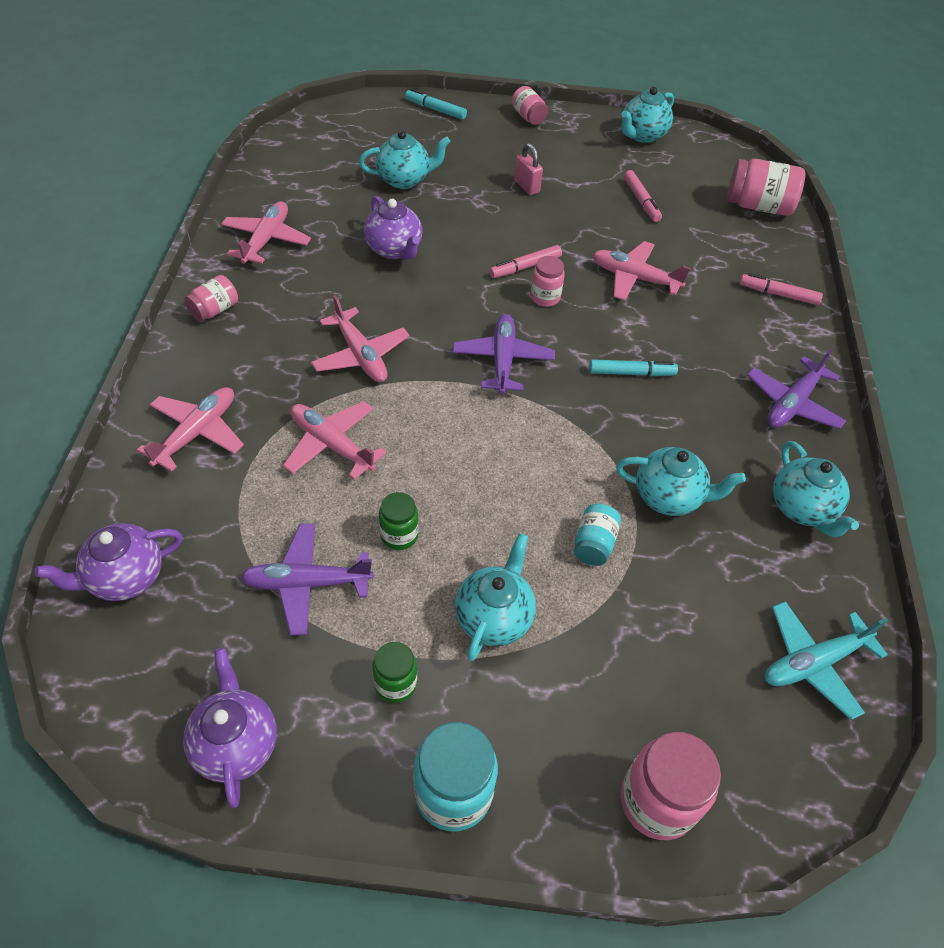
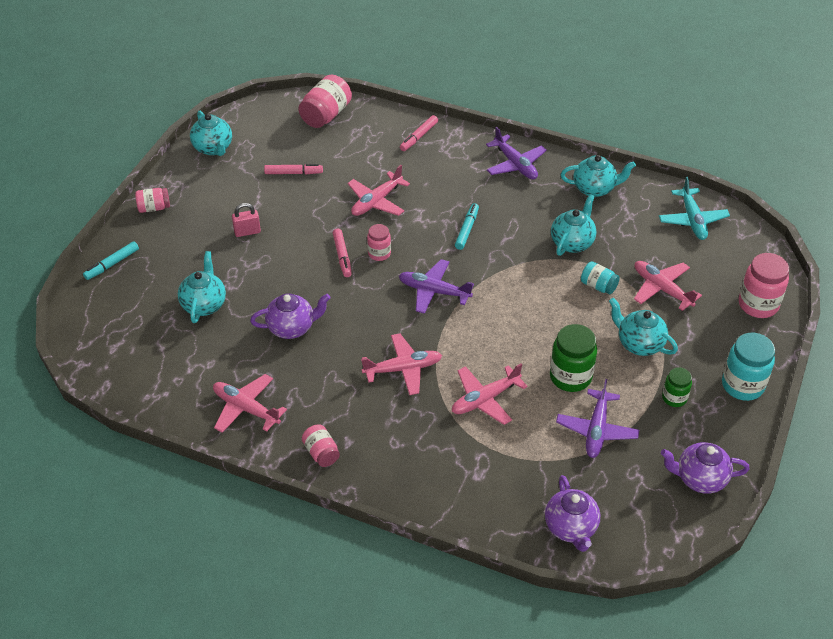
camera: 70 degrees left, 5 degrees down
pink plane [137,387,244,472] -> pink plane moved to [634,261,702,311]
green jar [379,492,419,550] -> green jar [550,324,597,392], size x1.70

